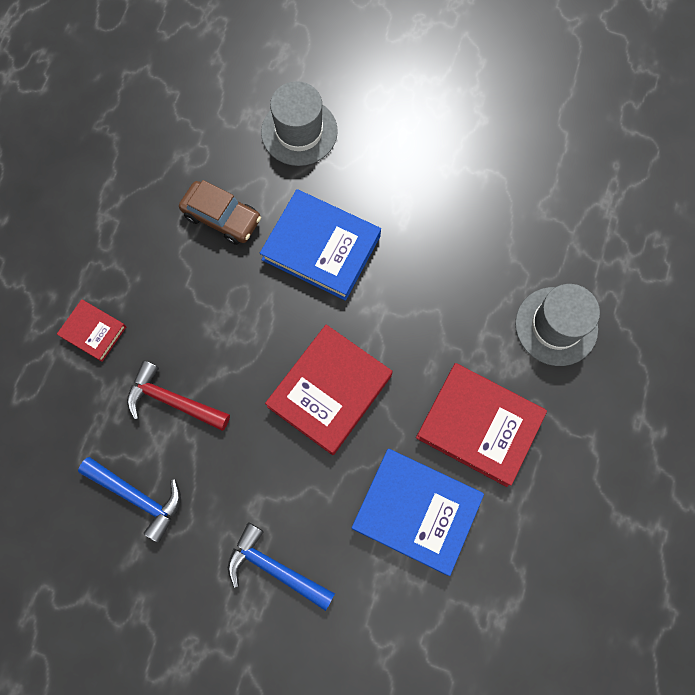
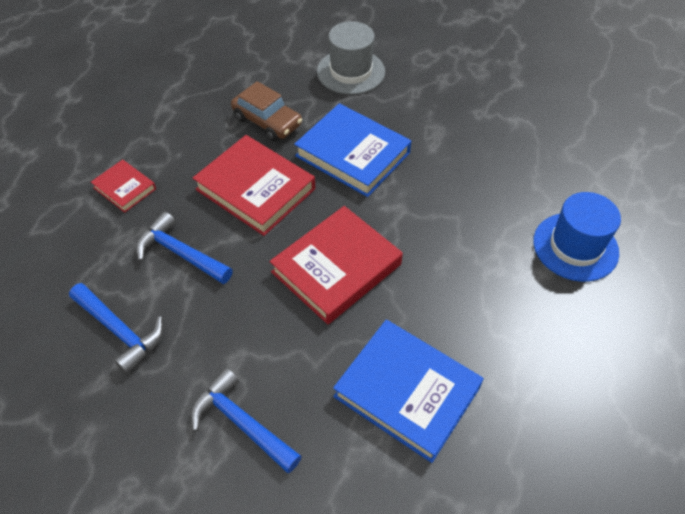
camera: 10 degrees right, 20 degrees down
red hammer [127,360,230,431] -> blue hammer [136,212,233,284]
red book [416,363,547,487] -> red book moved to [193,135,315,236]
grey hat [515,284,600,366] -> blue hat [533,192,621,282]

